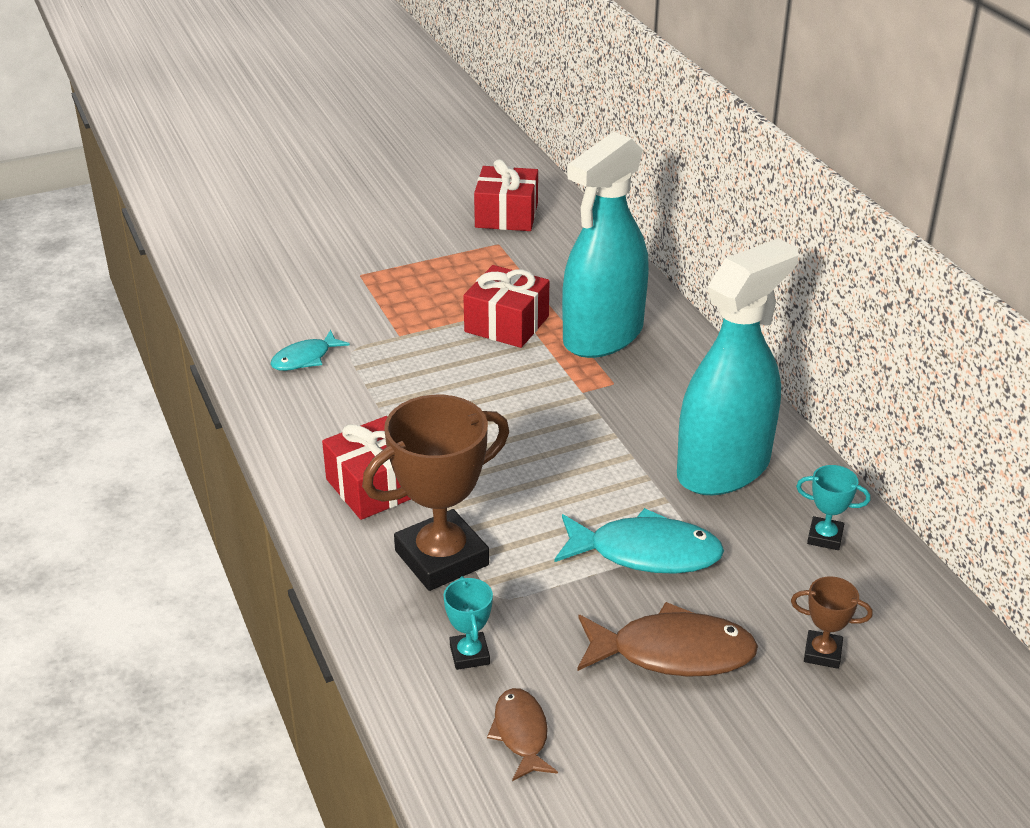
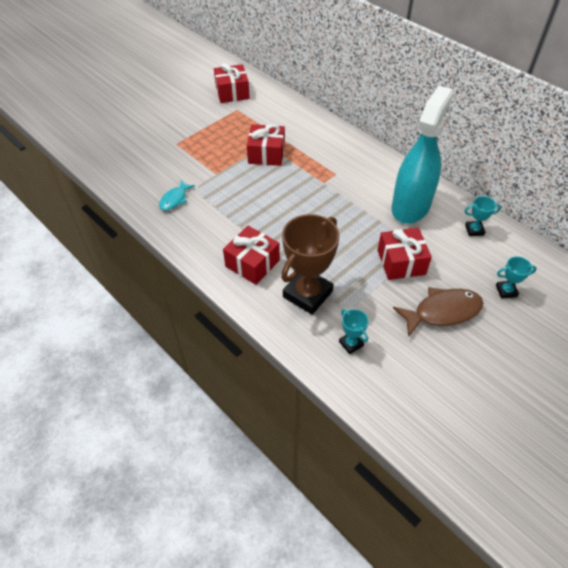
camera: 20 degrees left, 15 degrees up
brown fish [487,688,558,781] -> none
turquoise fish [554,508,724,574] -> red gift [377,228,432,280]
turquoise spray bottle [562,132,649,358] -> none
brown trophy [791,576,873,669] -> turquoise trophy [496,256,537,298]

